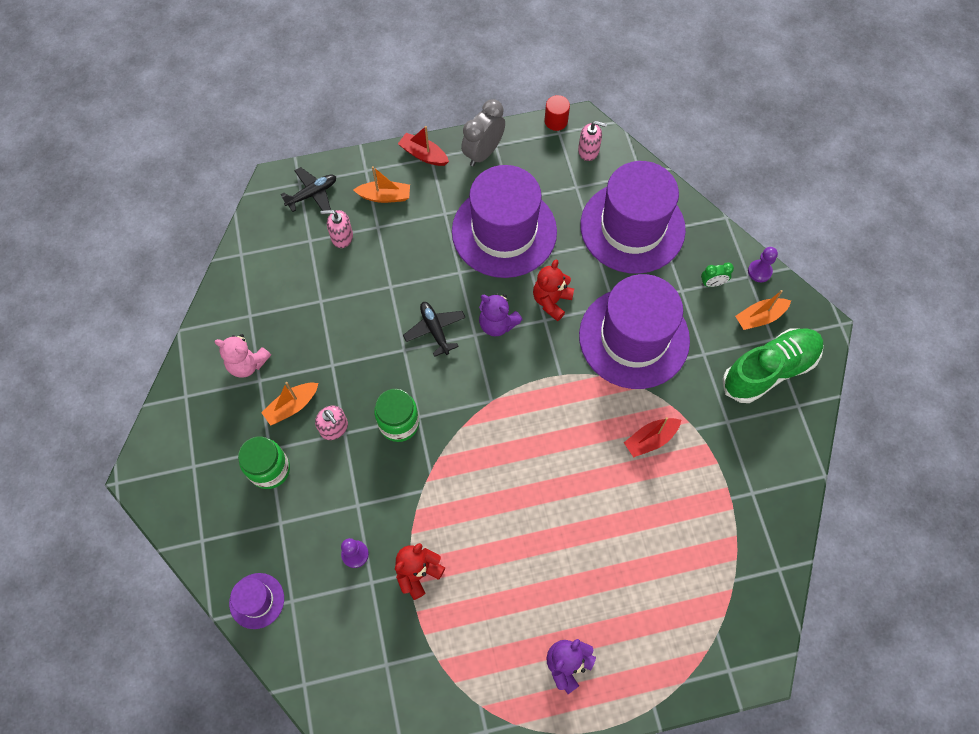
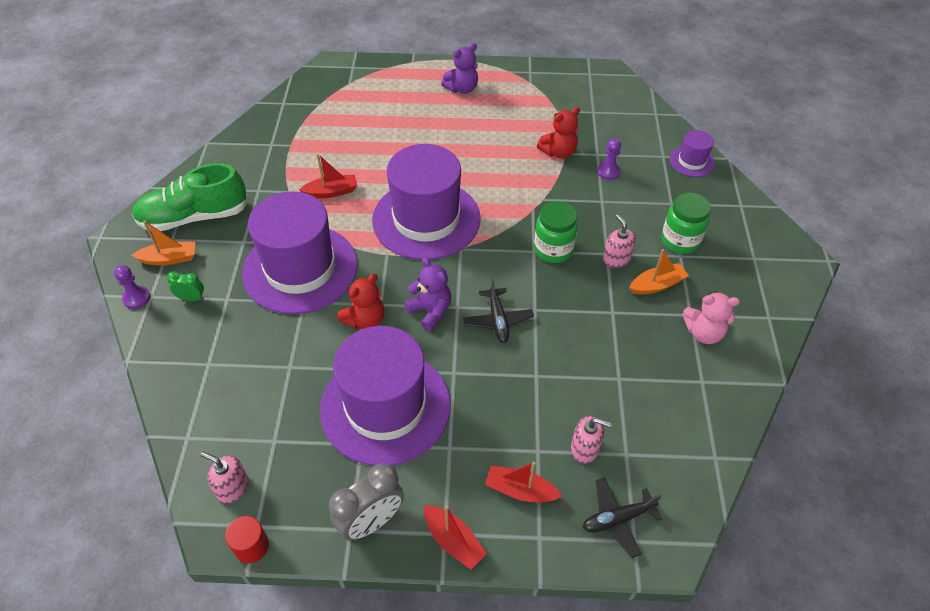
camera: 165 degrees left, 15 degrees down
pink teddy bear [214,334,271,378] -> pink teddy bear turned 150 degrees clockwise [682,291,740,344]
orange boat [354,166,410,203] -> red boat [485,462,563,502]
purple hat [580,161,686,274] -> purple hat moved to [372,144,481,260]

